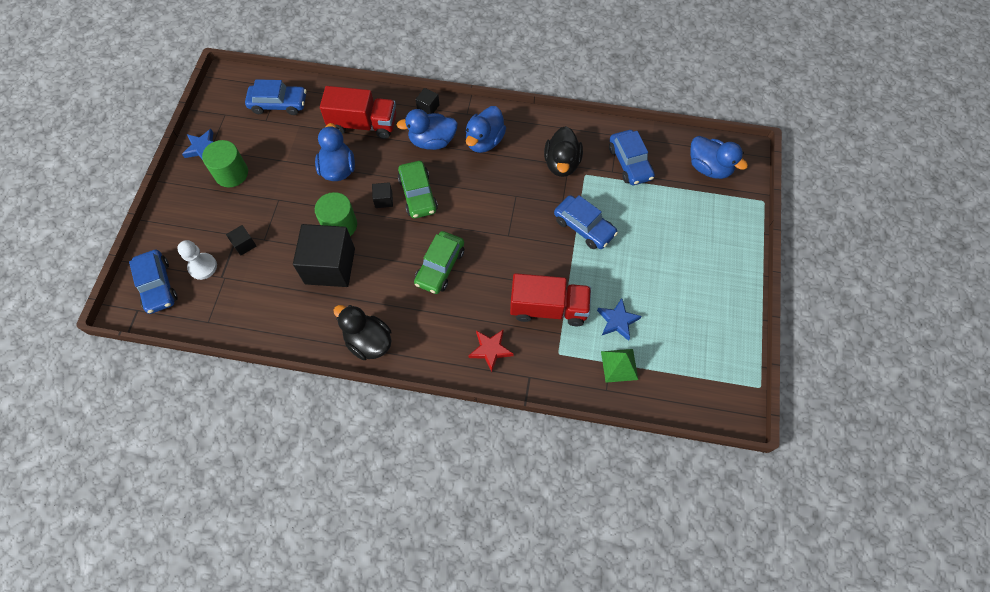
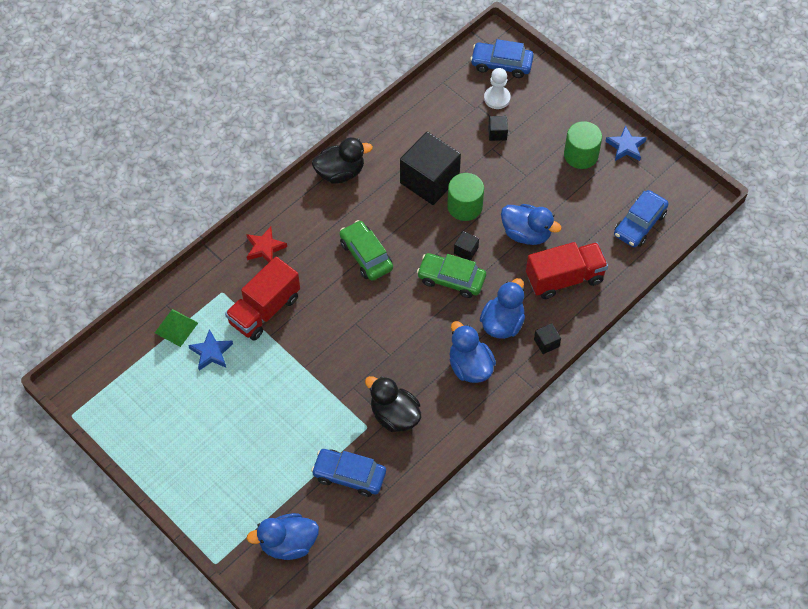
camera: 125 degrees right, 5 degrees down
red truck [320,86,396,139] -> red truck turned 150 degrees counterclockwise [526,242,608,299]
blue car [554,195,618,249] -> none

